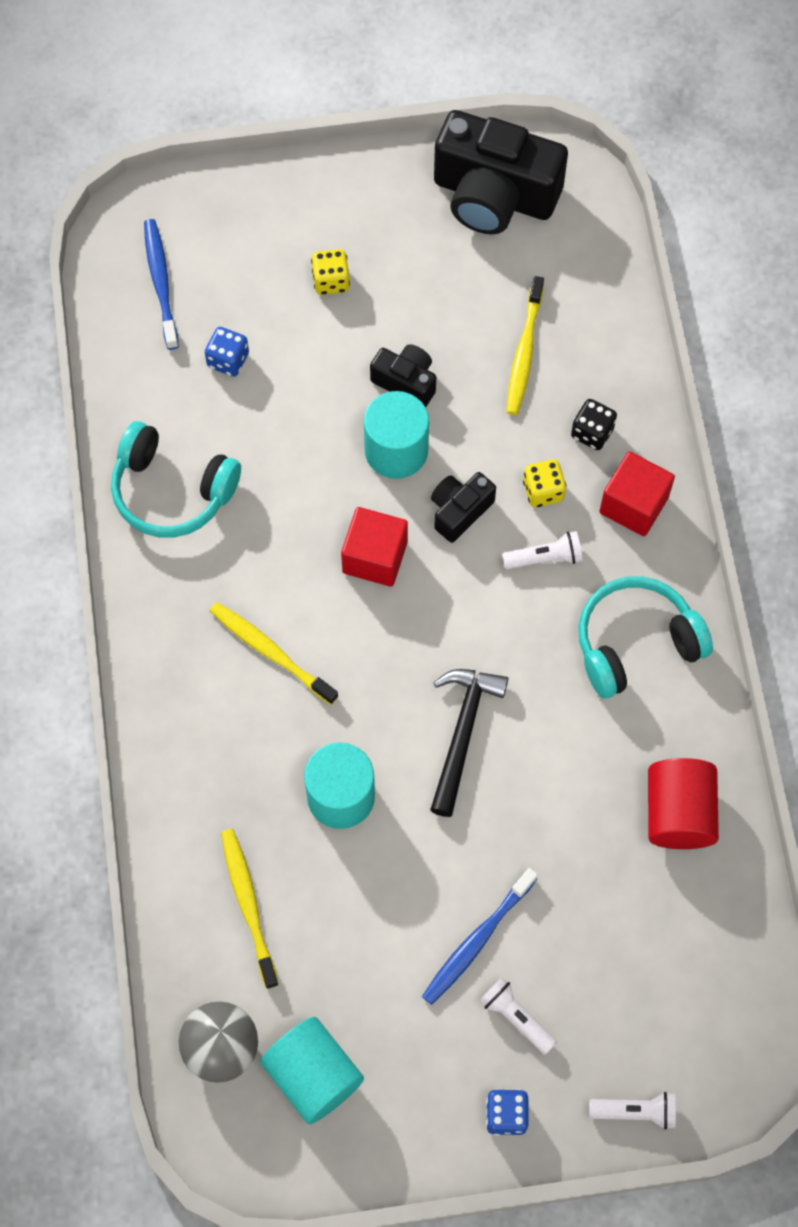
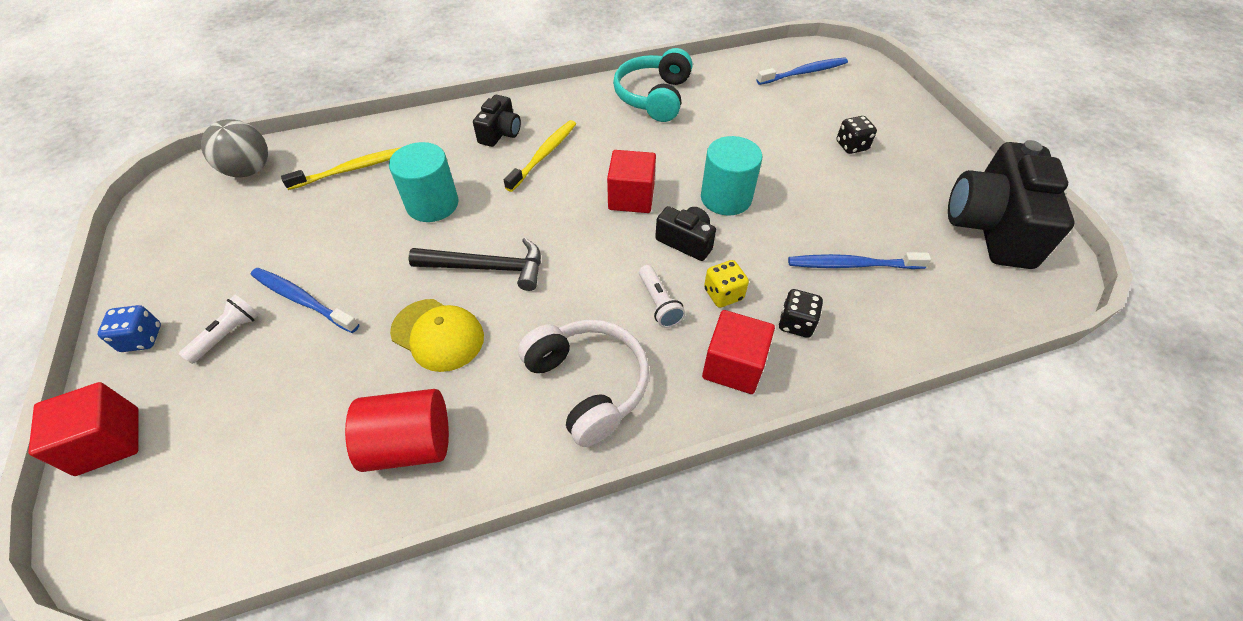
camera: 80 degrees right, 15 degrees down
blue dice [205,327,249,377] -> none
turquoise cylinder [260,1017,364,1124] -> none
yellow dice [311,249,350,295] -> black dice [837,116,877,154]
black camera [370,344,436,407] -> black camera moved to [473,95,521,147]
yellow toothbrush [506,276,544,415] -> blue toothbrush [788,252,931,269]
turquoise headphones [578,576,713,698] -> white headphones [518,320,649,447]
white flashlight [589,1092,676,1130] -> red cube [28,382,139,476]
none -> yellow cap [390,299,484,372]

